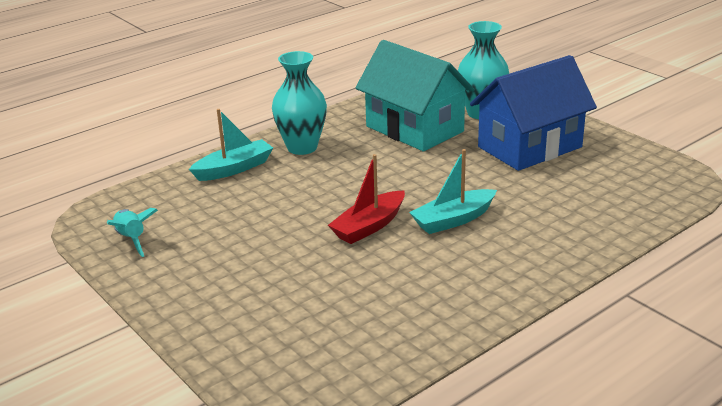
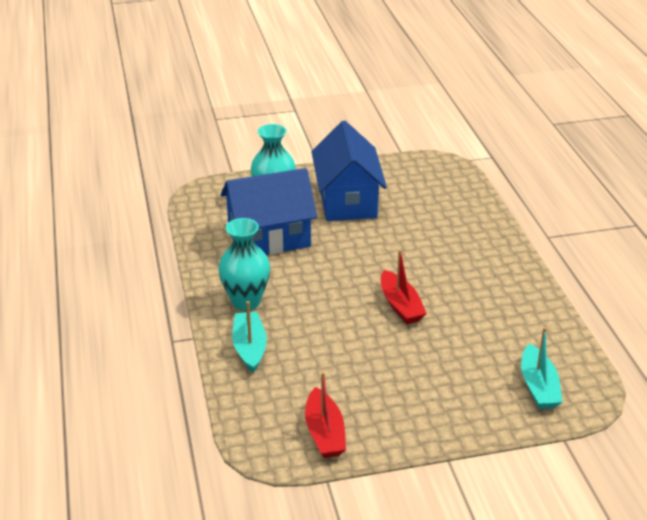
camera: 65 degrees left, 5 degrees up
turquoise rocket [107,208,158,257] -> red boat [305,372,346,458]
turquoise house [355,40,475,151] -> blue house [221,168,317,255]
turquoise boat [409,149,497,234] -> turquoise boat moved to [521,327,562,409]

